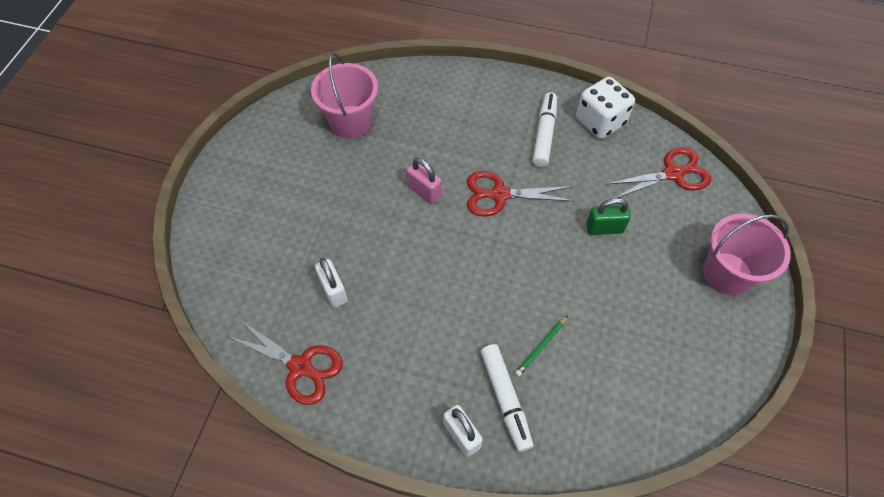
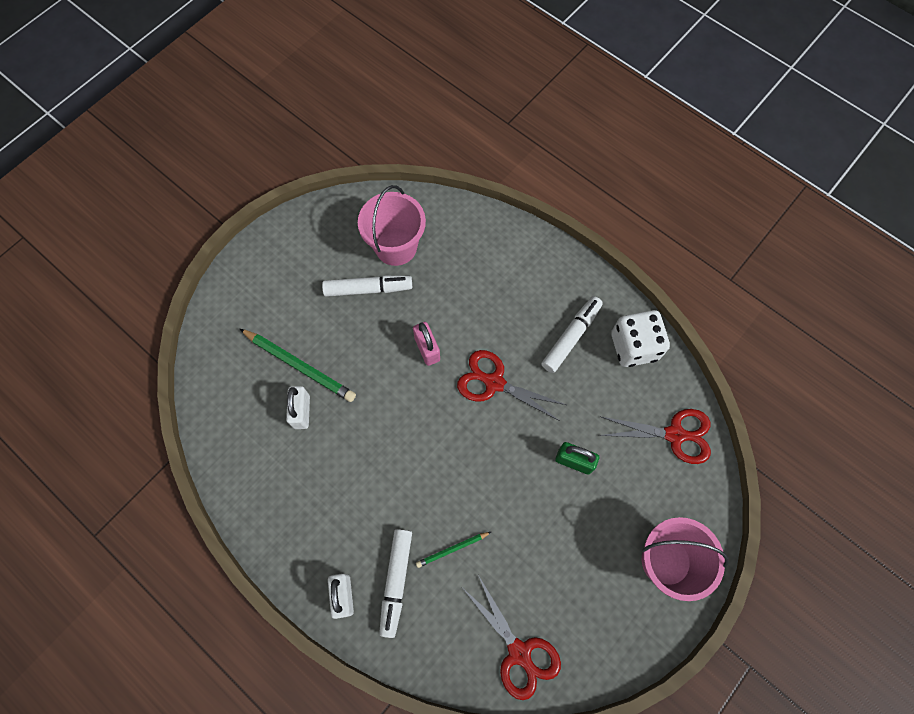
camera: 25 degrees right, 10 degrees up
red scissors [227,319,343,405] -> red scissors moved to [464,575,561,700]
none -> green pencil [240,329,356,402]
none -> white marker [322,275,412,297]

